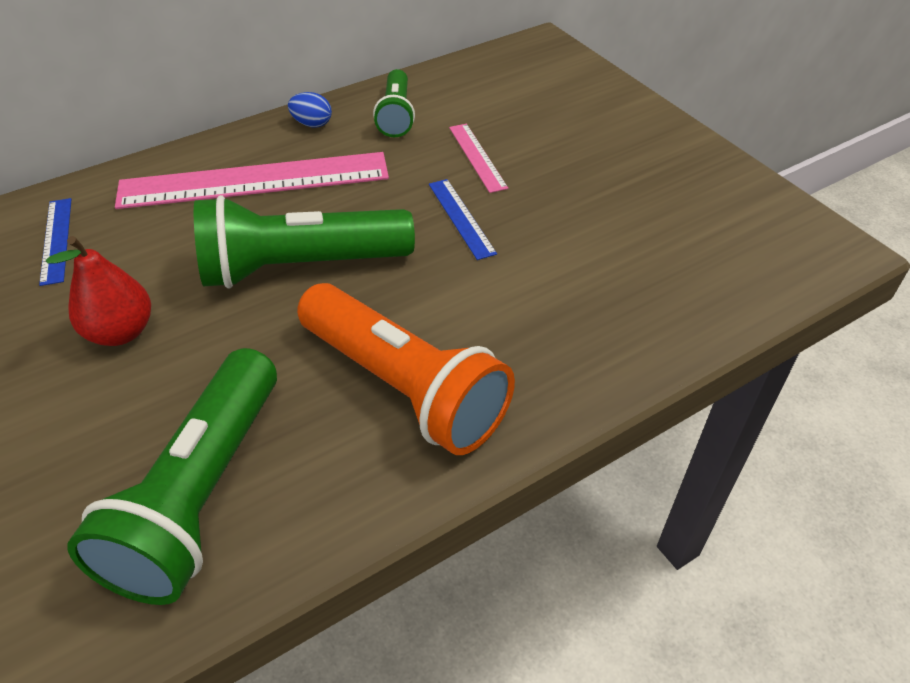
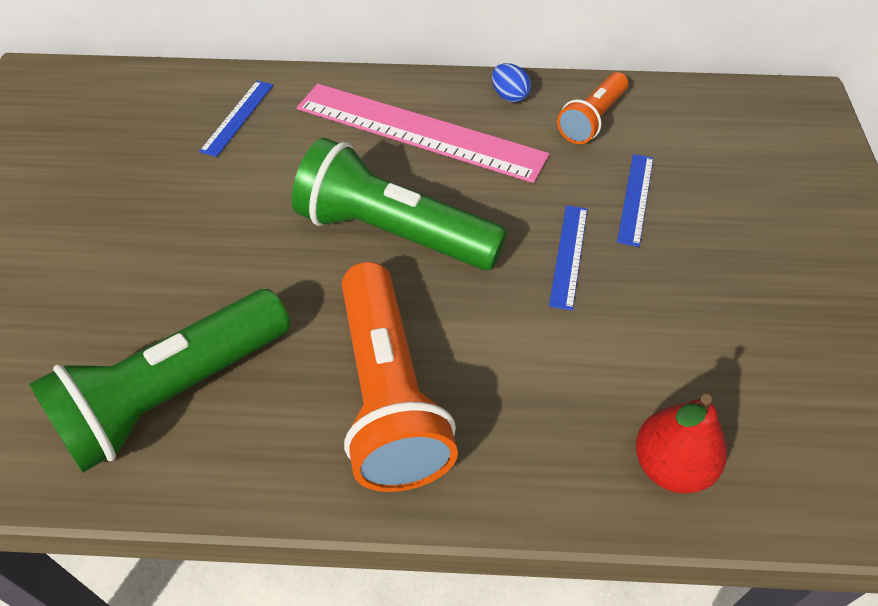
camera: 35 degrees right, 5 degrees up
red pear [46,236,151,346] -> red pear moved to [636,394,727,494]
green flashlight [373,69,415,137] -> orange flashlight [557,72,628,144]
pink ruler [449,124,508,193] -> blue ruler [617,154,653,247]

